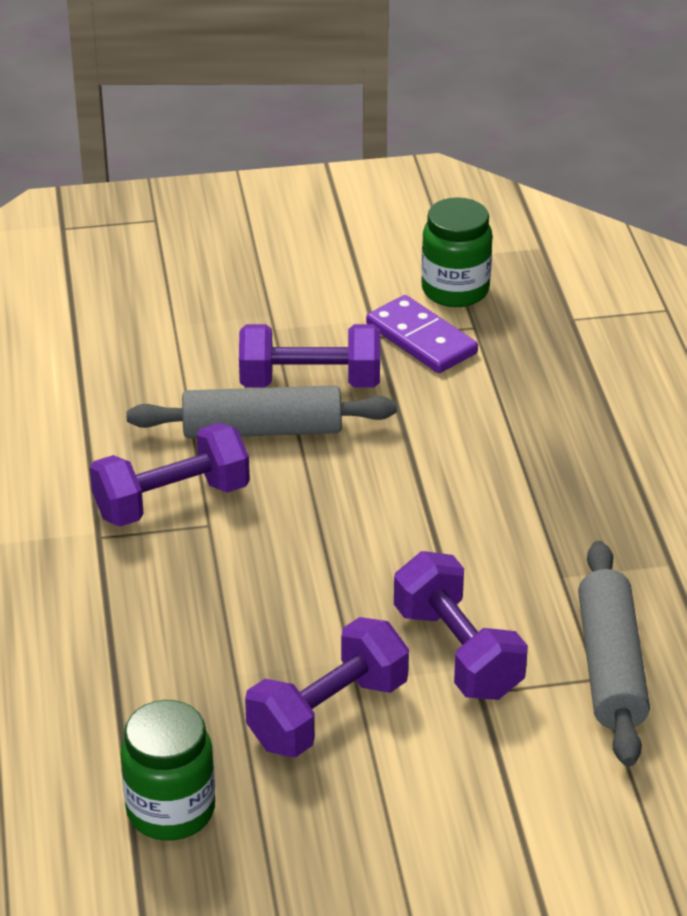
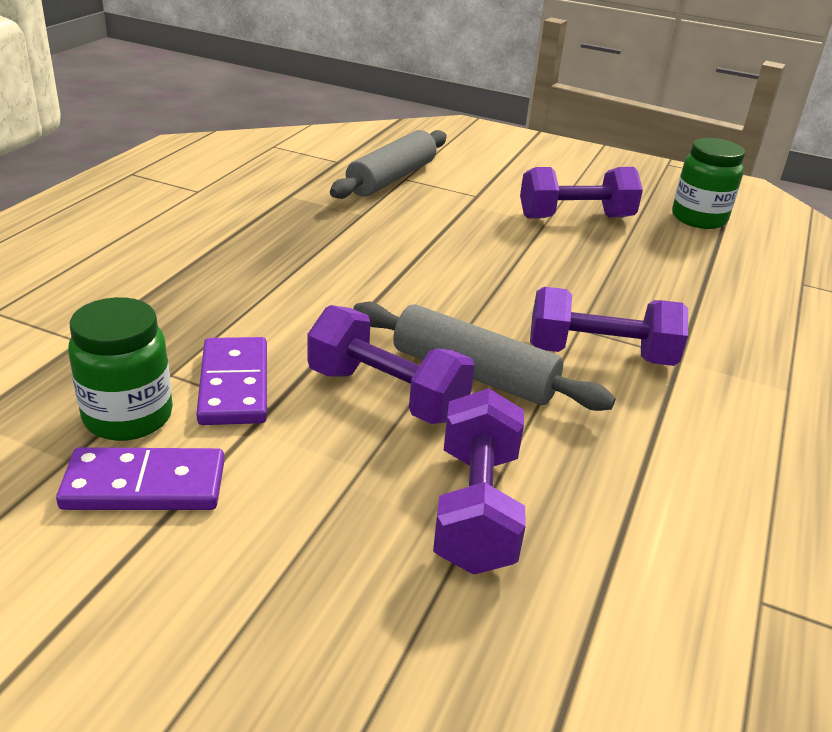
camera: 150 degrees left, 5 degrees down
purple dumbbell [394,551,528,700] -> purple dumbbell moved to [433,388,526,575]
none -> purple domino [56,447,225,510]

